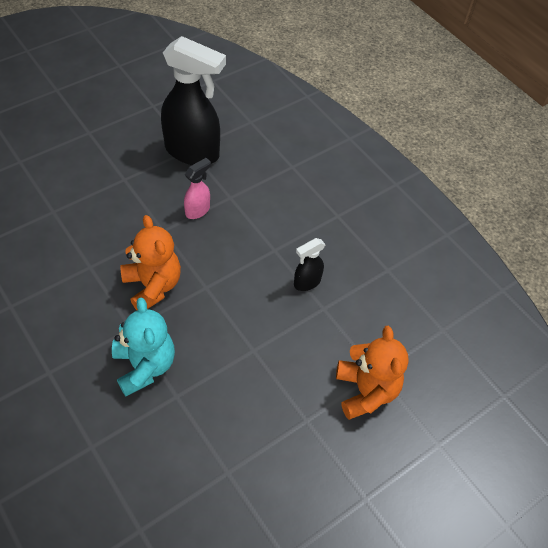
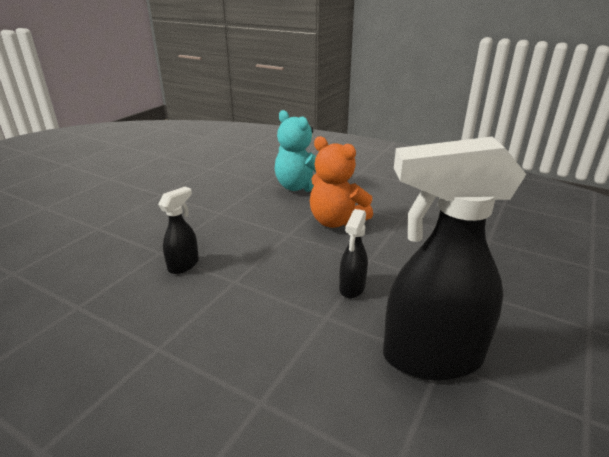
camera: 160 degrees right, 25 degrees down
pink spray bottle [184,158,211,219] -> black spray bottle [339,209,368,299]
orange teddy bear [336,326,409,420] -> none

